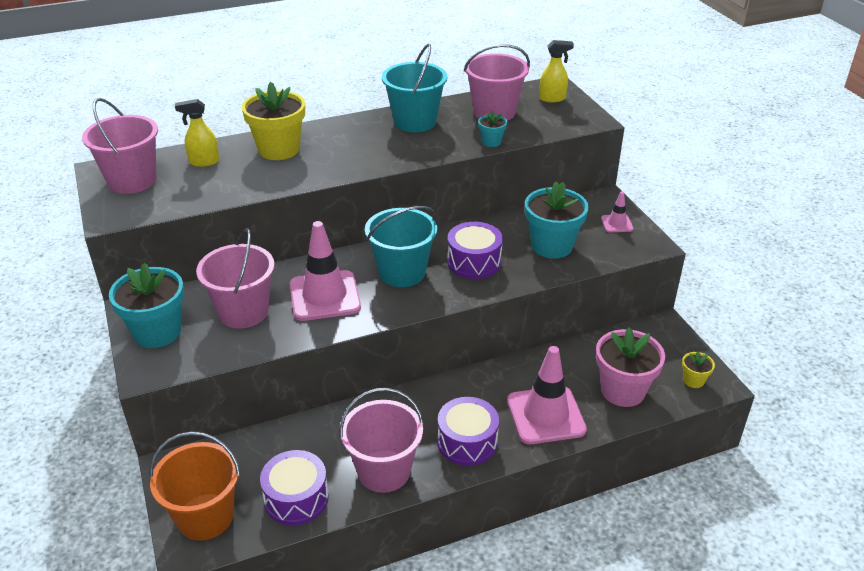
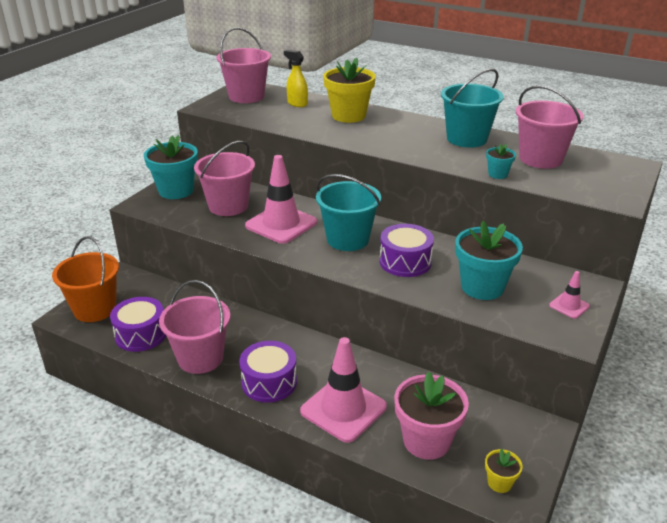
camera: 50 degrees right, 5 degrees down
yellow spray bottle [539,40,574,103] -> none

